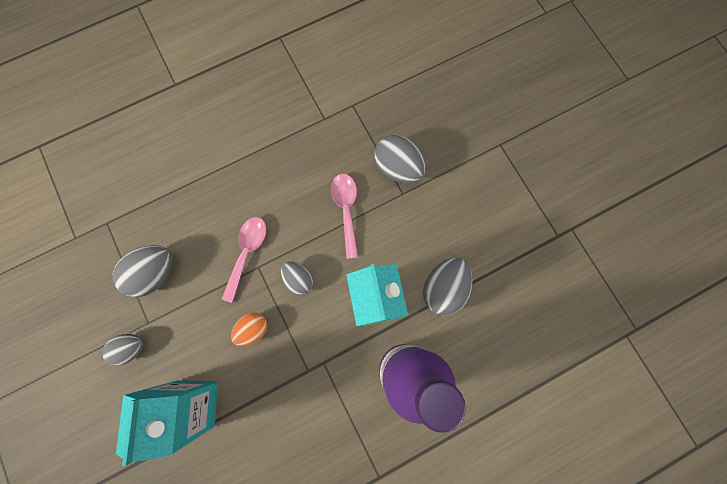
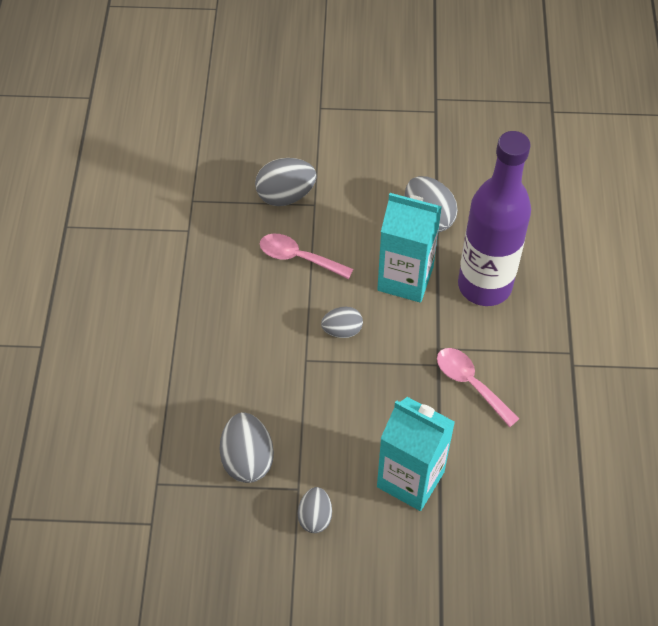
camera: 60 degrees left, 20 degrees down
pink spoon [222,217,266,303] -> pink spoon moved to [437,348,519,427]
orange egg [231,312,267,346] -> none

